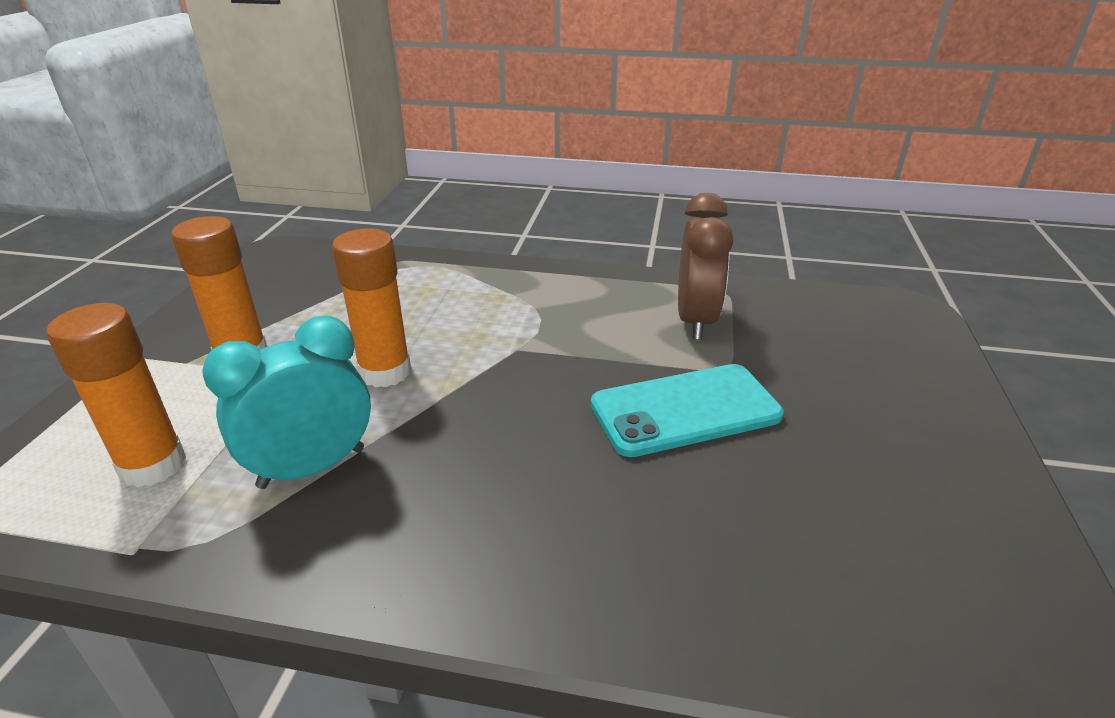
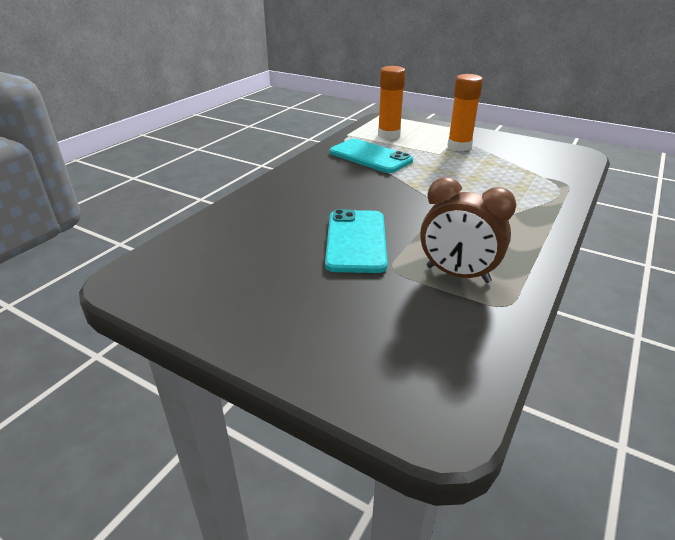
camera: 110 degrees right, 0 degrees up
turquoise clock [202,316,371,489] -> turquoise phone [330,139,413,173]
orange glue stick [332,228,411,388] -> none

